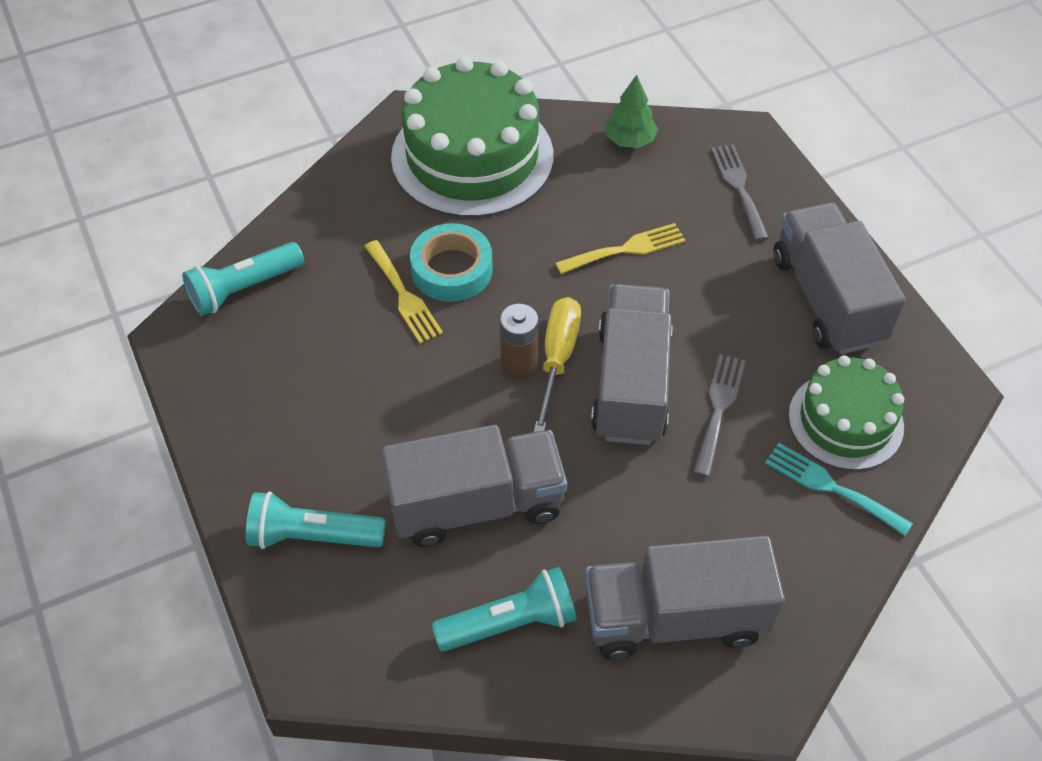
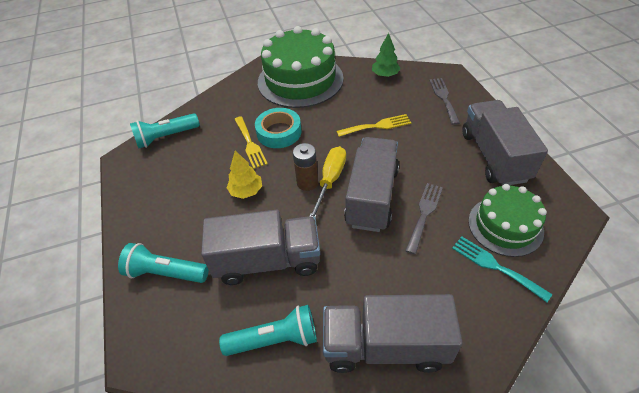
camera: 10 degrees right, 5 degrees down
none -> yellow tree [227,151,262,199]

